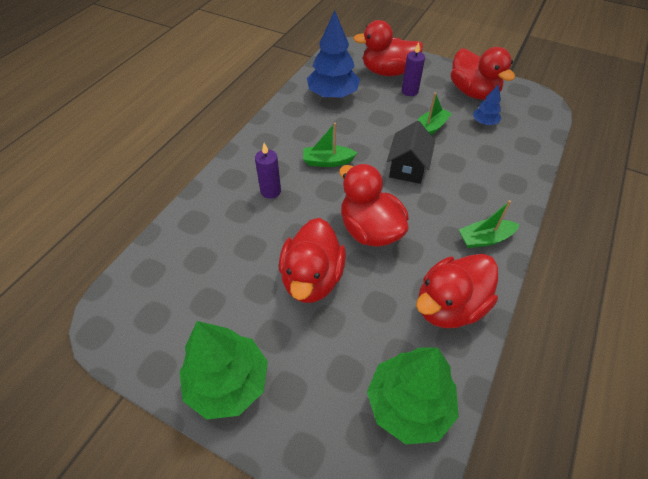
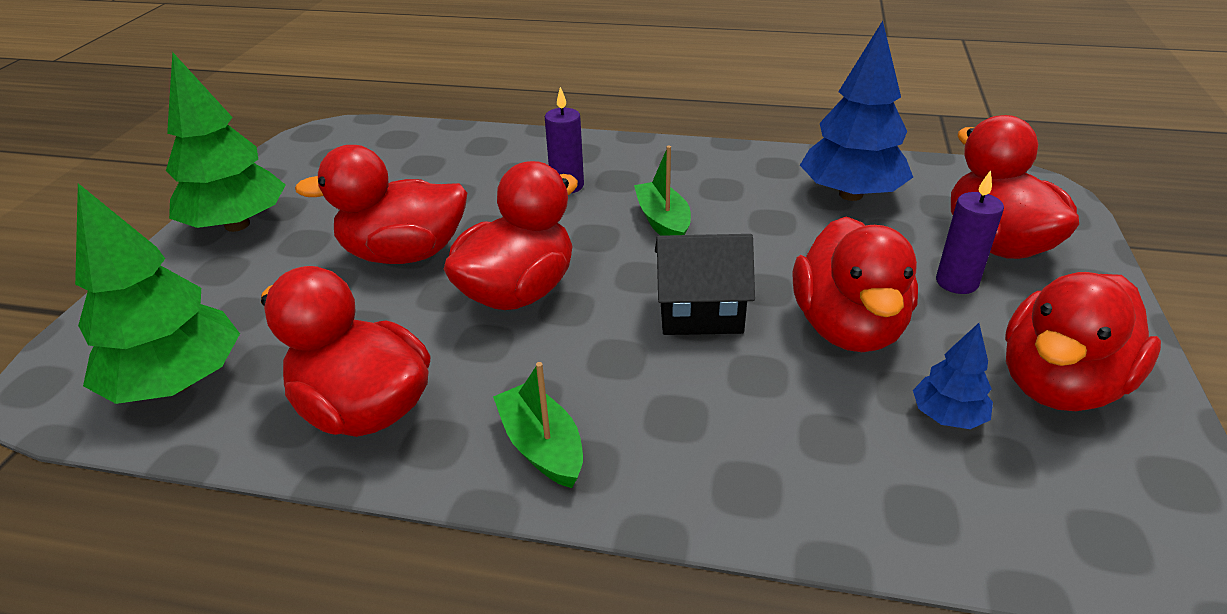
camera: 75 degrees right, 15 degrees down
green boat [417,92,452,135] -> red duck [793,216,918,352]

